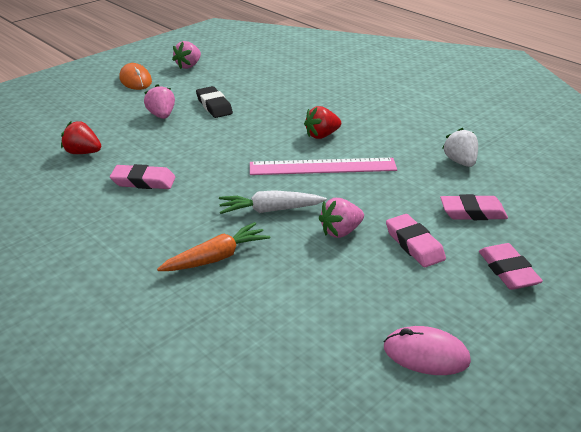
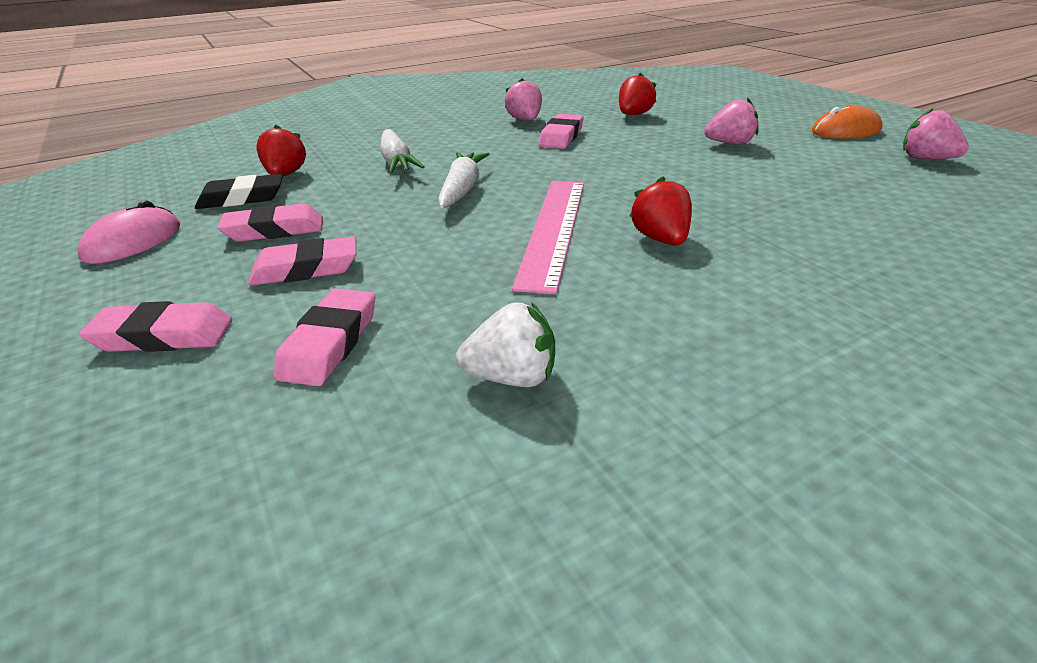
camera: 105 degrees right, 0 degrees up
orange carrot [157,222,270,271] -> white carrot [380,129,425,173]
black eraser [196,86,233,118] -> black eraser moved to [195,174,283,209]
pink strawberry [319,198,364,238] -> pink strawberry moved to [505,78,542,121]
none -> pink eraser [218,203,323,242]
none -> red strawberry [256,124,307,176]

